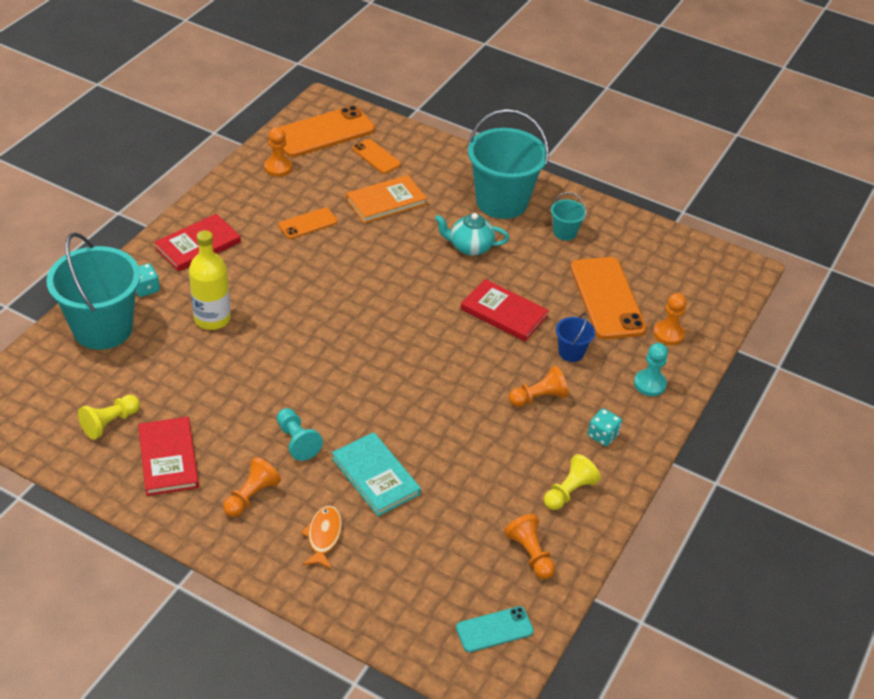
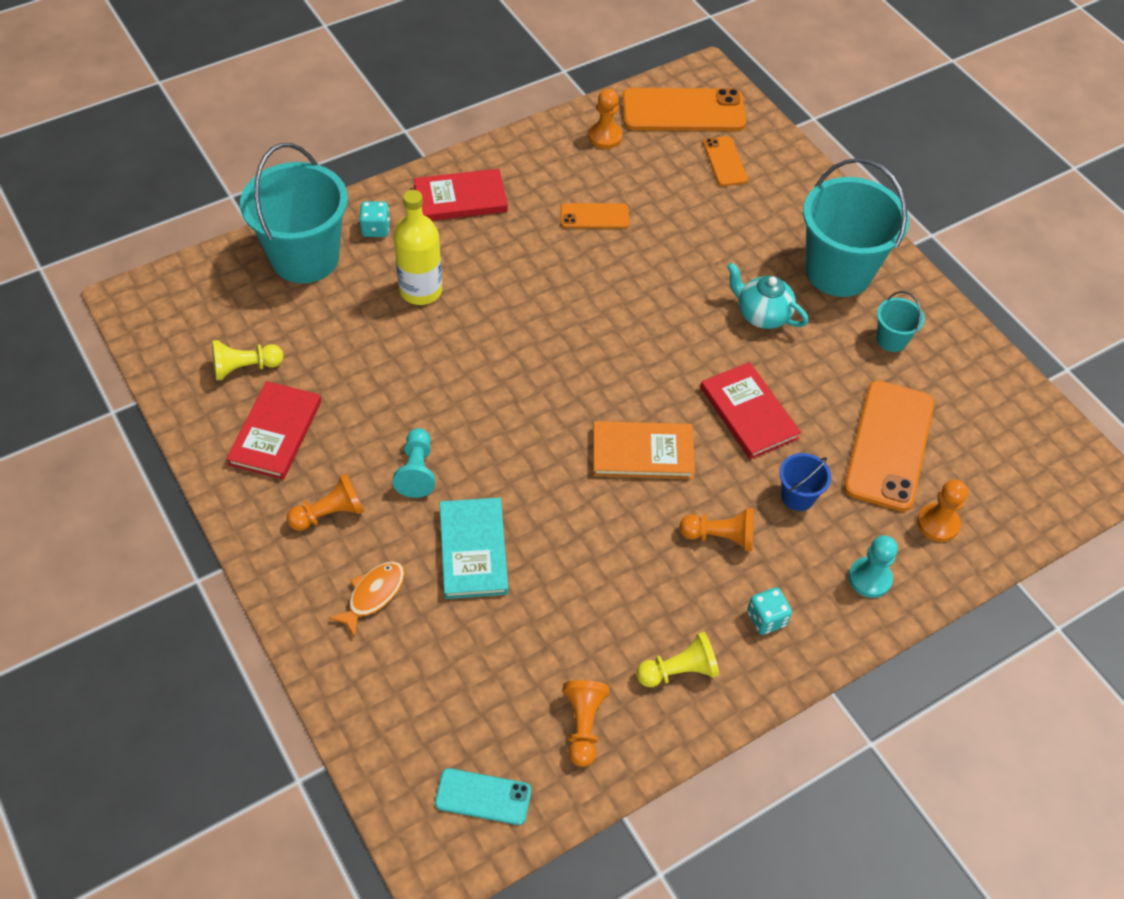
camera: 30 degrees right, 10 degrees up
orange book [346,175,427,223] -> orange book moved to [593,421,695,479]

